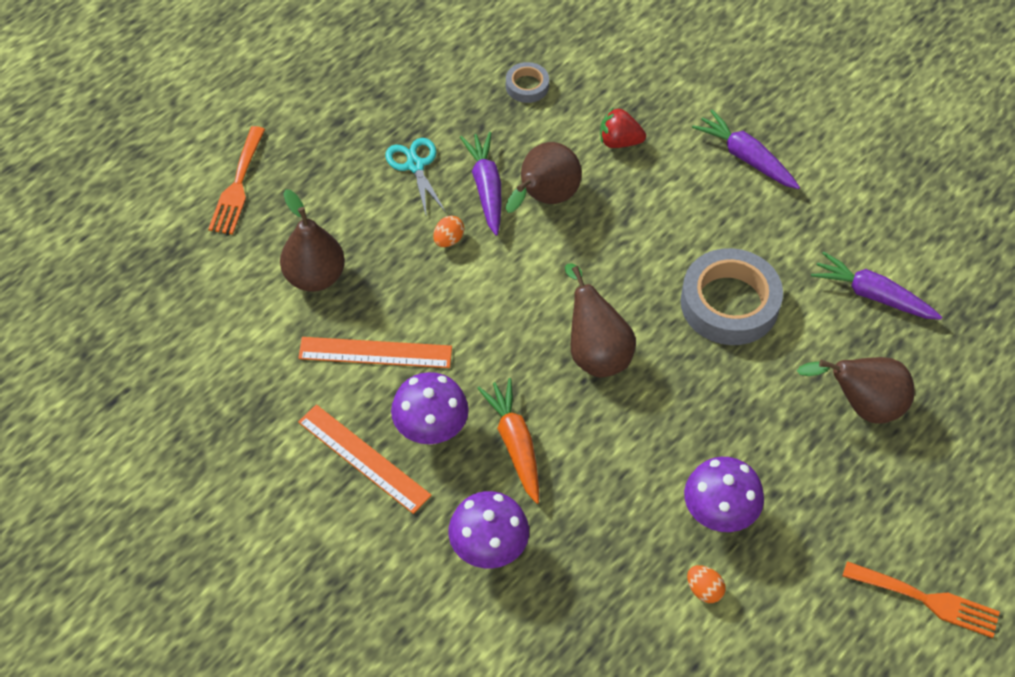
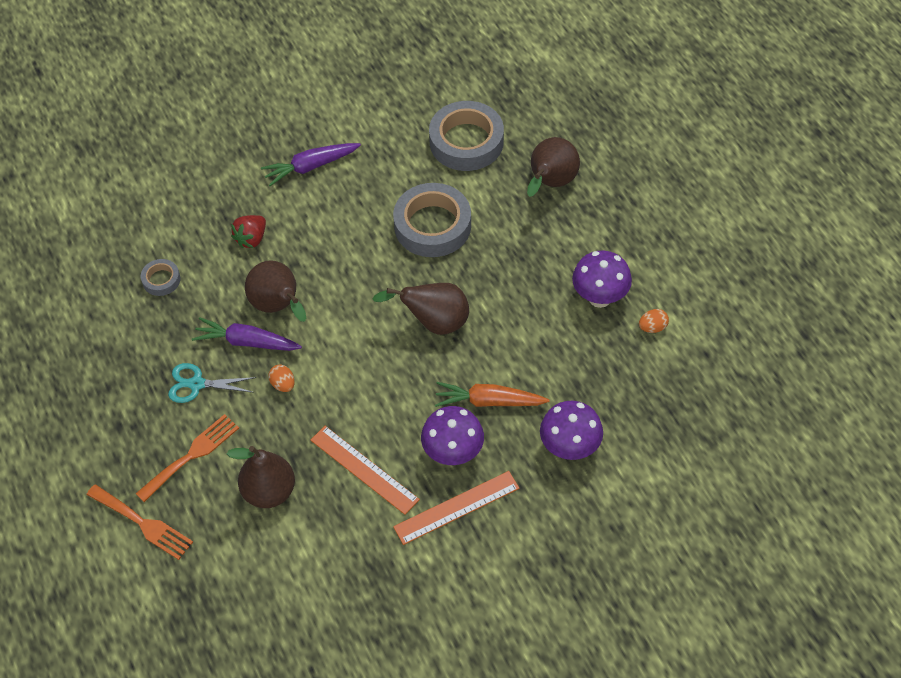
camera: 65 degrees left, 0 degrees up
orange ruler [298,337,452,368] -> orange ruler turned 75 degrees counterclockwise [310,426,420,515]
purple carrot [811,251,942,320] -> grey tape [429,101,504,171]
orange fork [843,561,1000,638] -> orange fork moved to [135,414,239,502]

